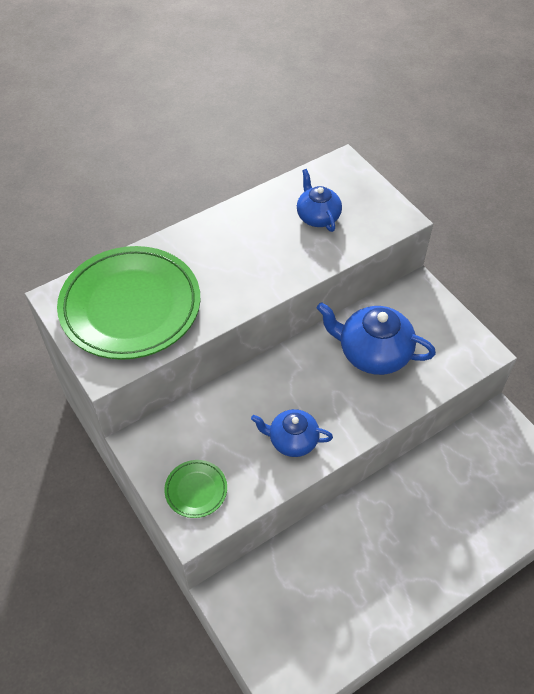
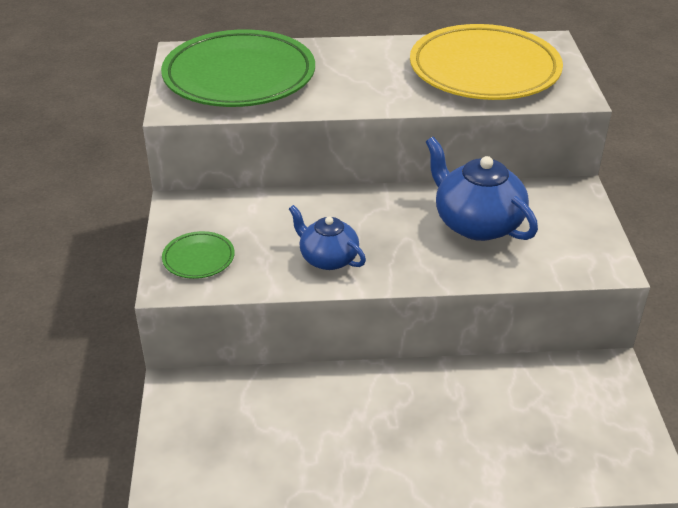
camera: 30 degrees right, 15 degrees down
blue teapot [297,169,342,232] -> yellow plate [410,24,563,100]

